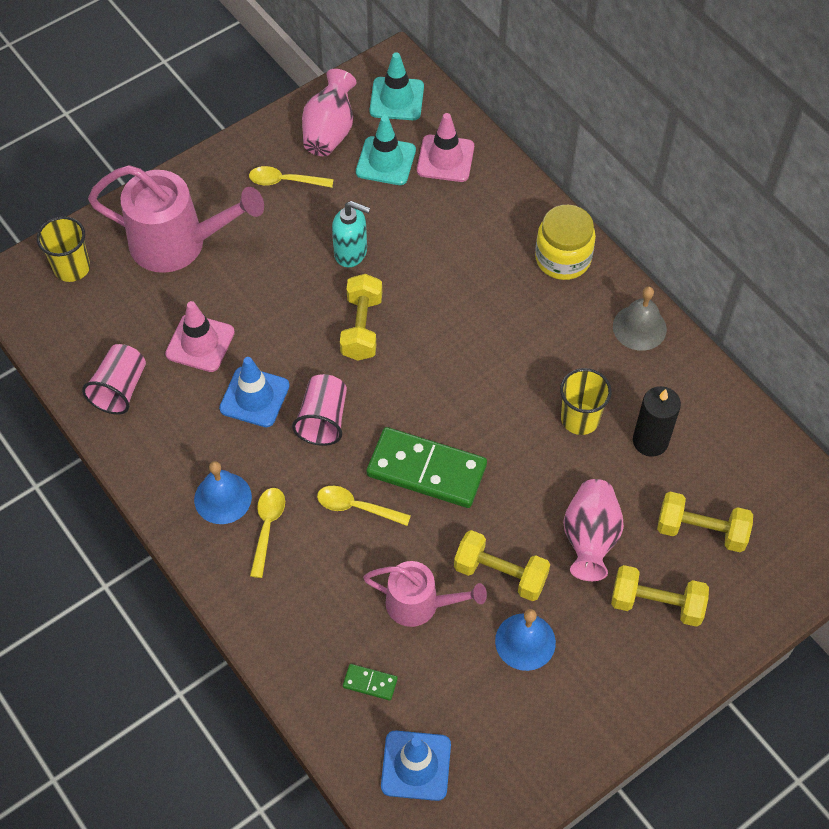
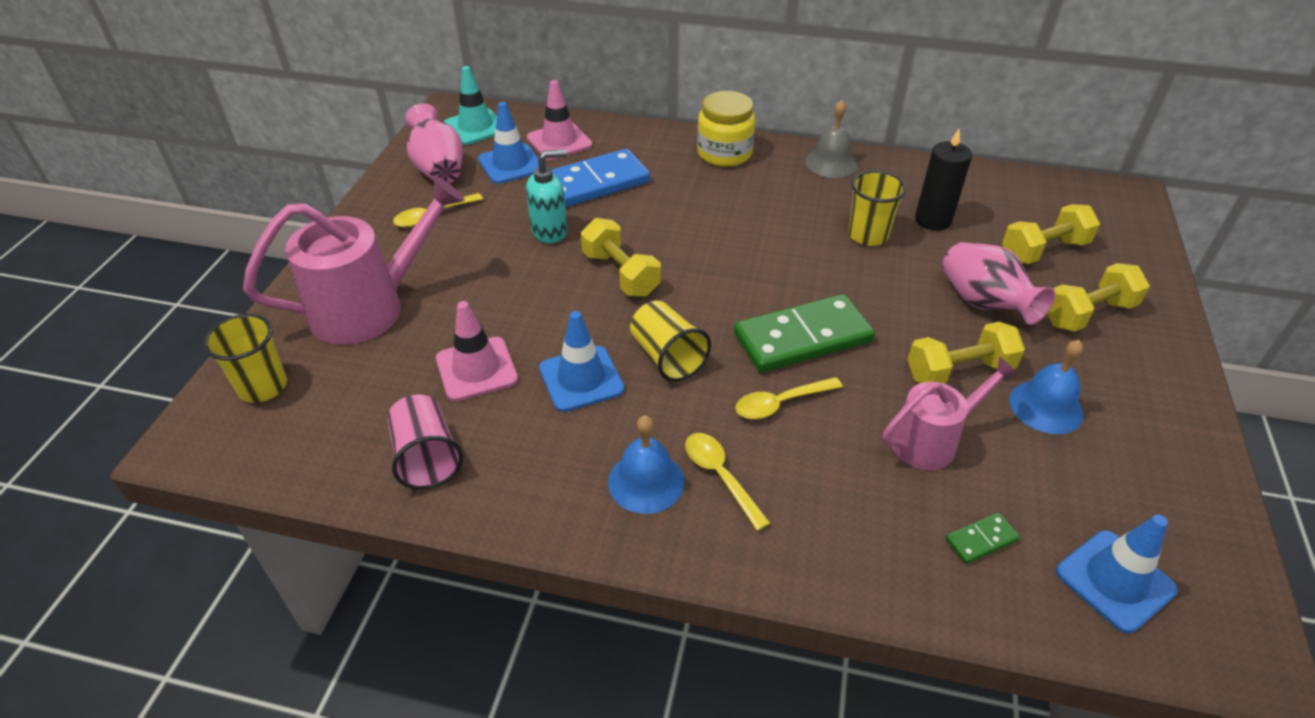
camera: 40 degrees left, 15 degrees down
pink cup [292,374,347,446] -> yellow cup [630,301,711,382]
turquoise traffic cone [356,116,416,185] -> blue traffic cone [478,102,539,184]
none -> blue domino [552,149,650,207]

